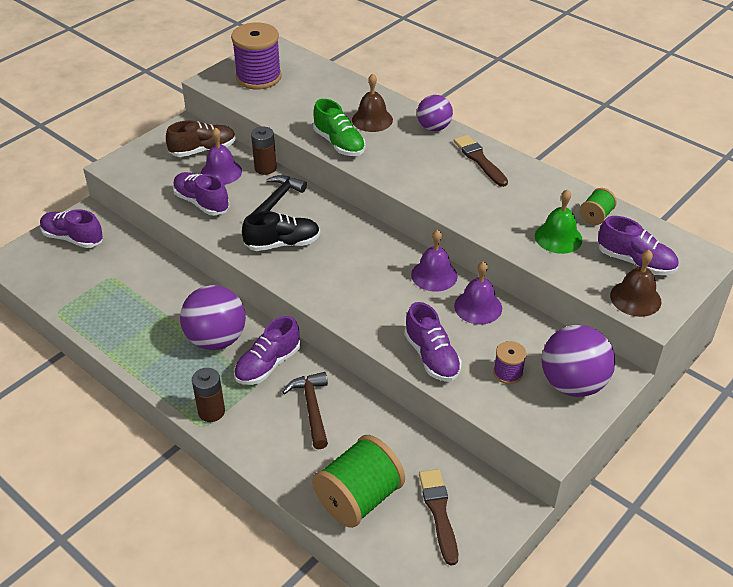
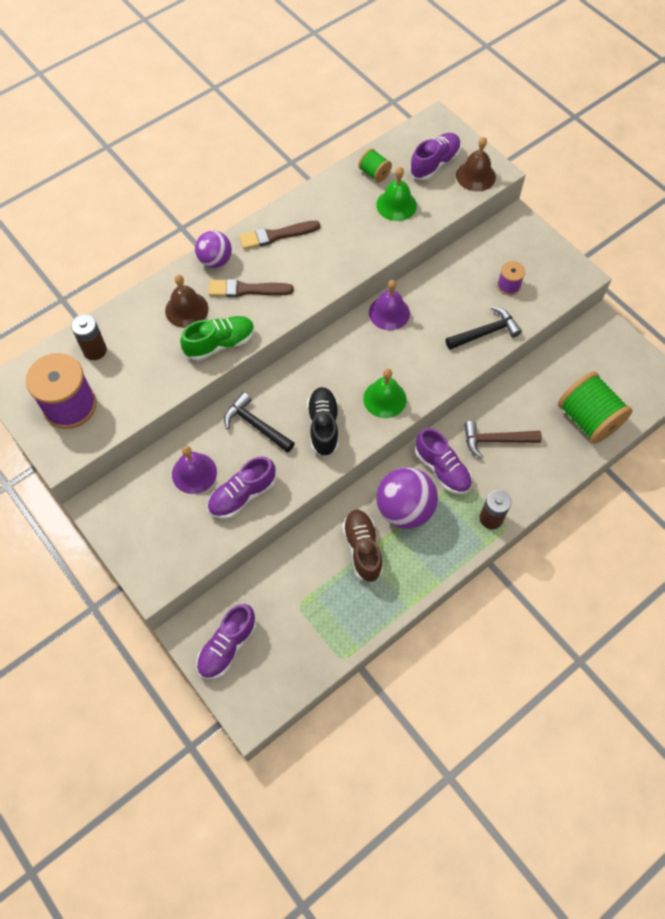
camera: 80 degrees left, 20 degrees up
brown shoe [166,120,236,157] -> brown shoe moved to [342,510,383,583]
brown battery [251,127,277,175] -> brown battery moved to [71,314,107,360]
purple shoe [404,302,462,381] -> black hammer [446,306,522,350]
brown brush [419,469,458,566] -> brown brush moved to [209,279,294,297]
purple bell [454,261,502,325] -> none
purple ball [542,325,615,397] -> none
none -> green bell [363,369,407,418]

